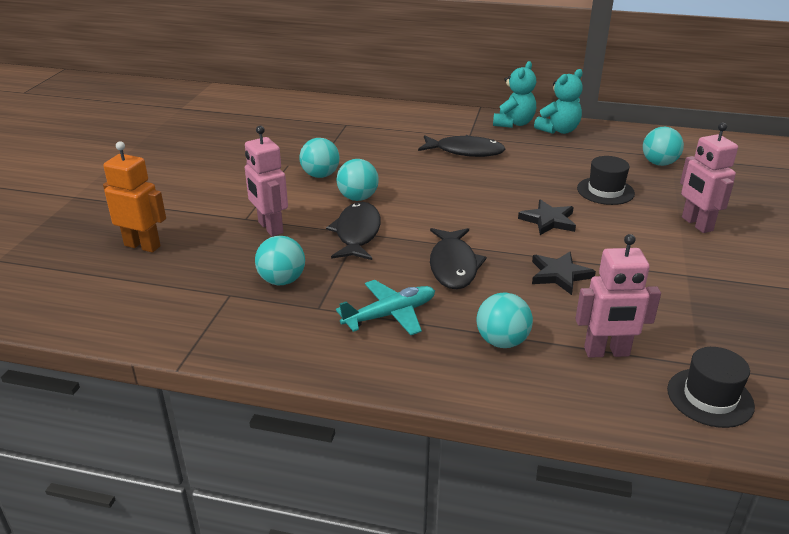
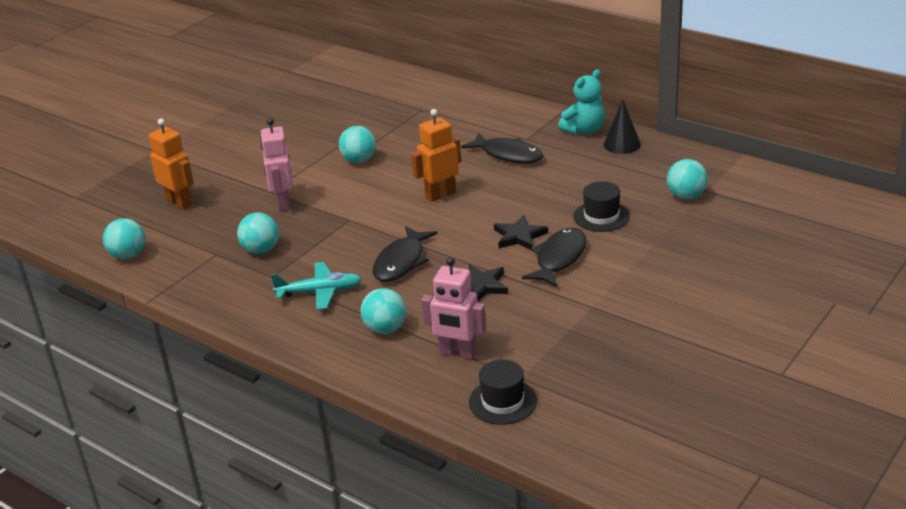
camera: 25 degrees right, 0 degrees up
black fish [326,202,381,260] -> black fish moved to [522,228,587,287]
turquoise ball [337,159,379,201] -> turquoise ball moved to [103,218,145,259]
turquoise teddy bear [534,69,583,134] -> black cone [603,99,641,154]
pink robot [680,123,738,233] -> none
none -> orange robot [411,109,461,202]

